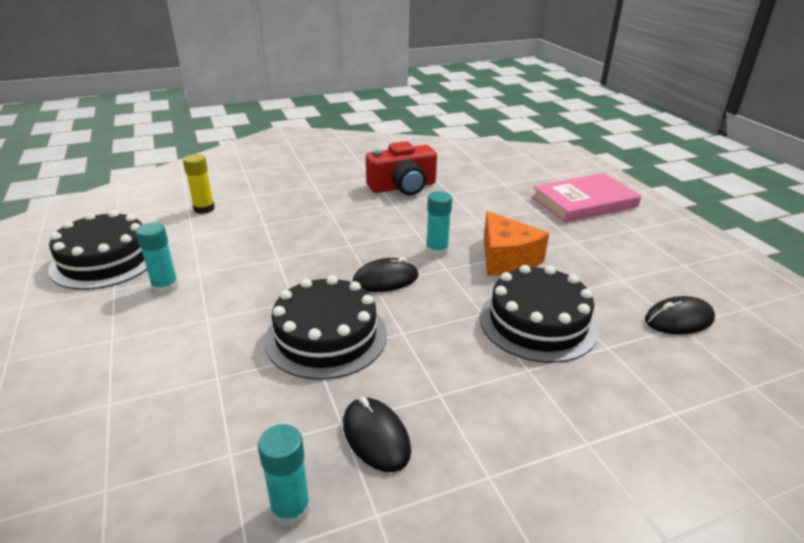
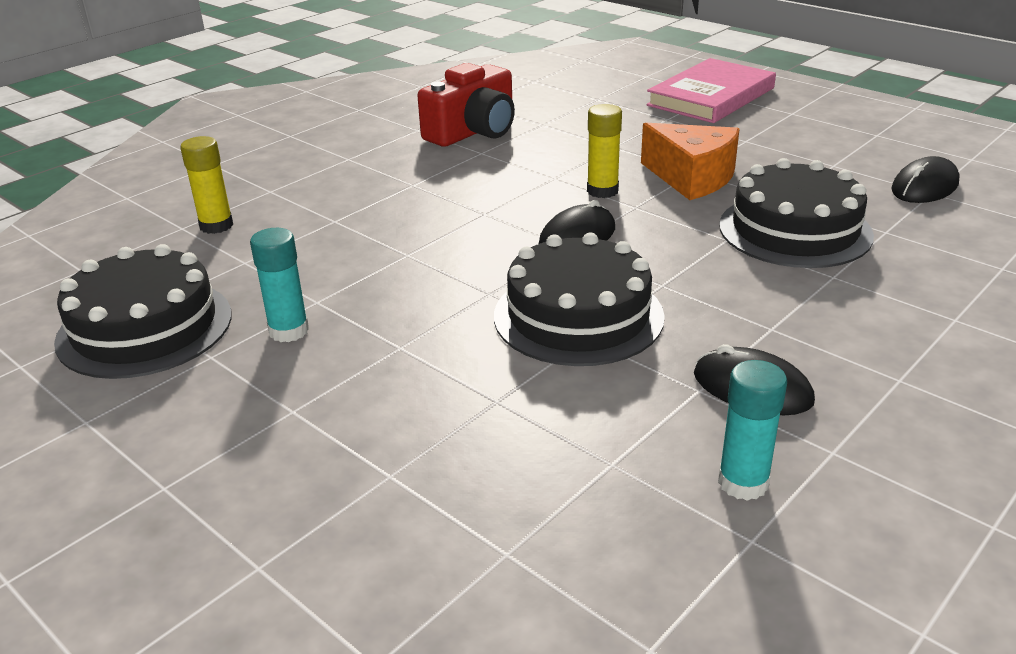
camera: 25 degrees left, 0 degrees up
turquoise glue stick [426,191,452,257] -> yellow glue stick [587,104,622,198]

